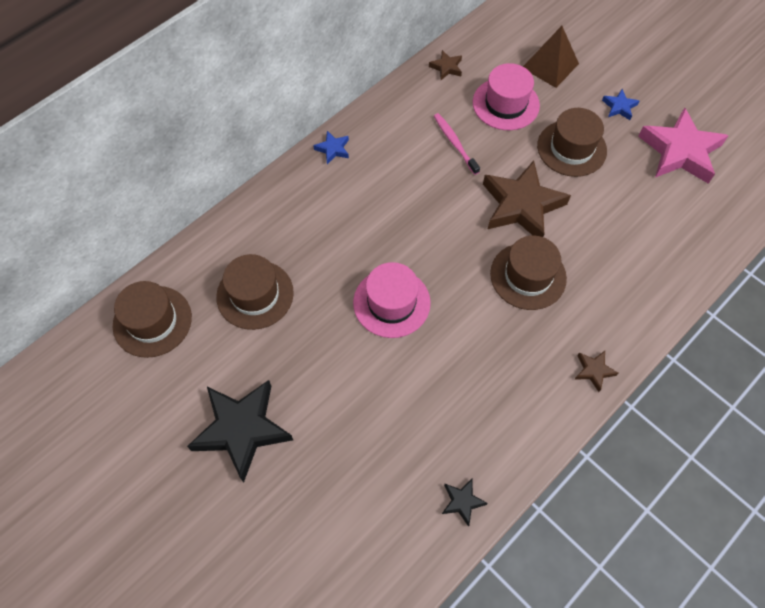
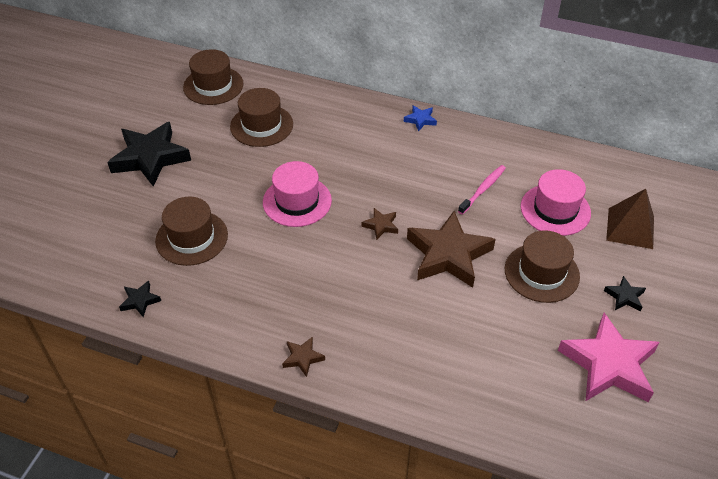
camera: 65 degrees right, 15 degrees down
brown star [429,50,462,80] -> brown star moved to [362,208,398,240]
brown hat [490,236,567,310] -> brown hat moved to [155,197,228,266]
blue star [602,89,639,120] -> black star [604,276,646,311]

